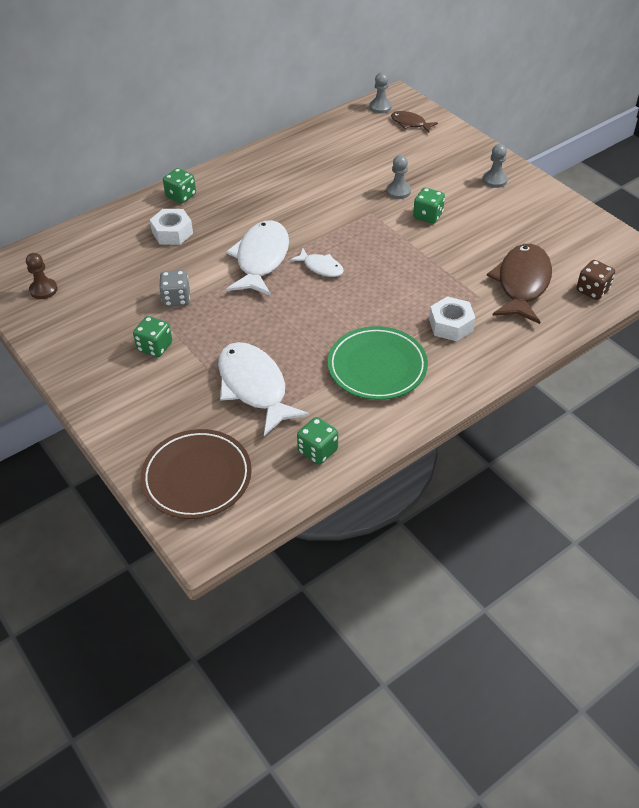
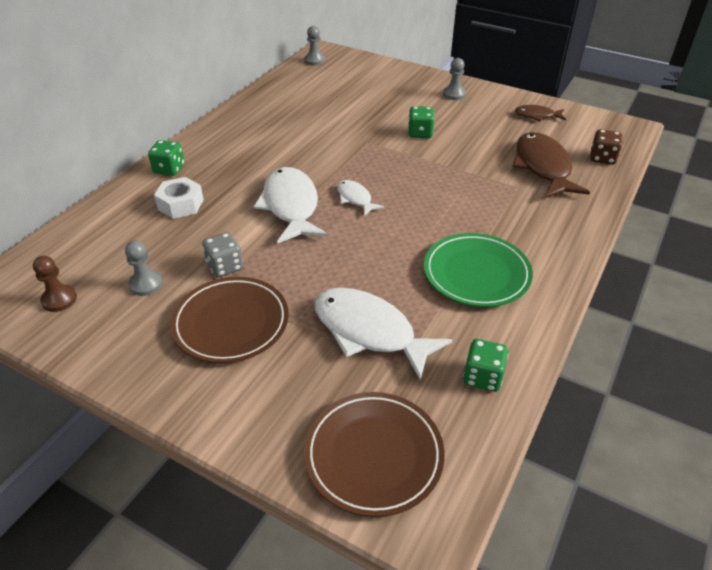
camera: 25 degrees left, 5 degrees down
green dice [133,316,172,357] -> brown plate [170,277,289,363]
white fish [290,249,344,277] -> white fish turned 135 degrees counterclockwise [337,180,384,216]
grey pawn [386,155,411,199] -> grey pawn moved to [125,241,163,296]
brown fish [391,111,438,133] -> brown fish moved to [515,105,566,122]
white nut [429,296,475,341] -> none

